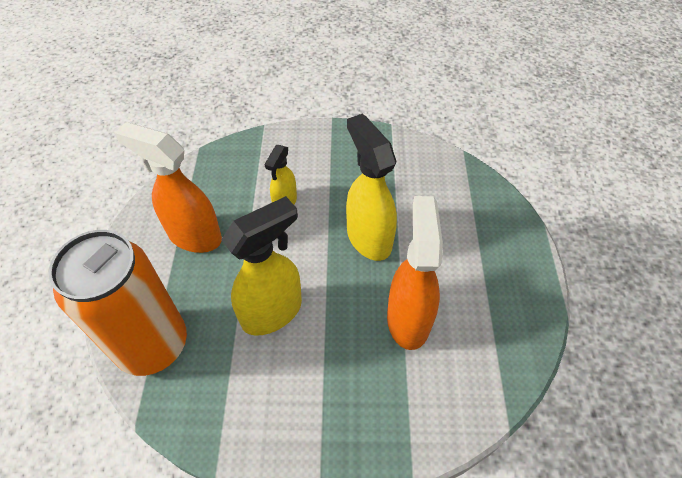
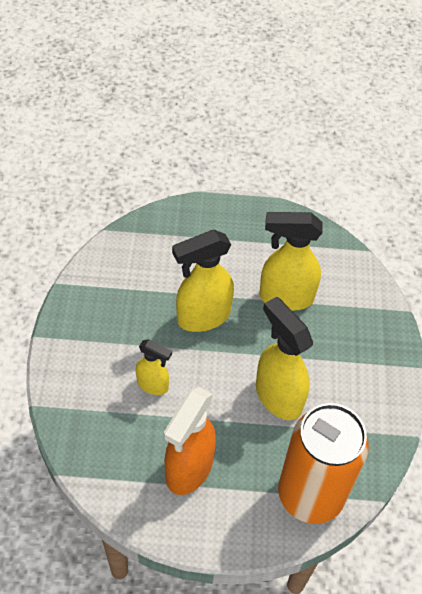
camera: 90 degrees left, 0 degrees up
orange spray bottle [387,196,443,350] -> yellow spray bottle [260,212,322,311]

